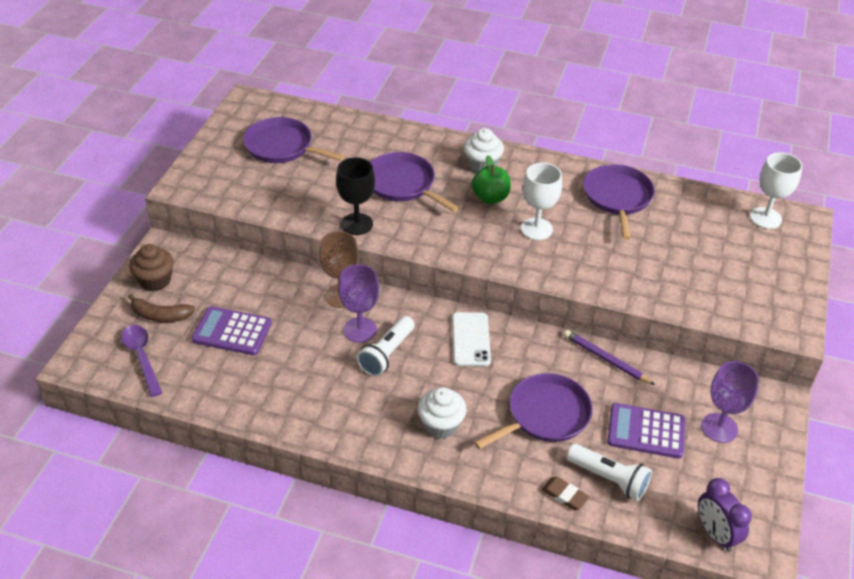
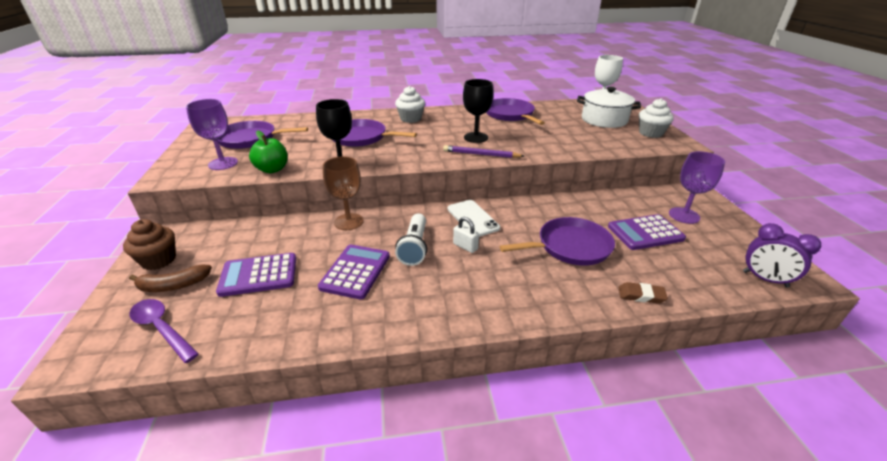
camera: 25 degrees left, 10 degrees down
purple goblet [338,264,379,343] -> purple goblet moved to [186,99,238,170]
white cupcake [418,387,466,439] -> white cupcake moved to [639,98,674,138]
green apple [471,155,511,204] -> green apple moved to [249,130,288,173]
purple pan [474,373,593,449] -> purple pan turned 45 degrees clockwise [500,217,615,265]
white goblet [521,163,562,240] -> black goblet [463,79,493,143]
purple pencil [564,330,655,385] -> purple pencil moved to [443,145,524,158]
white flashlight [567,444,652,501] -> none
none -> purple calculator [318,245,390,299]
none -> white padlock [453,217,479,253]
none -> white pot [577,87,641,128]

